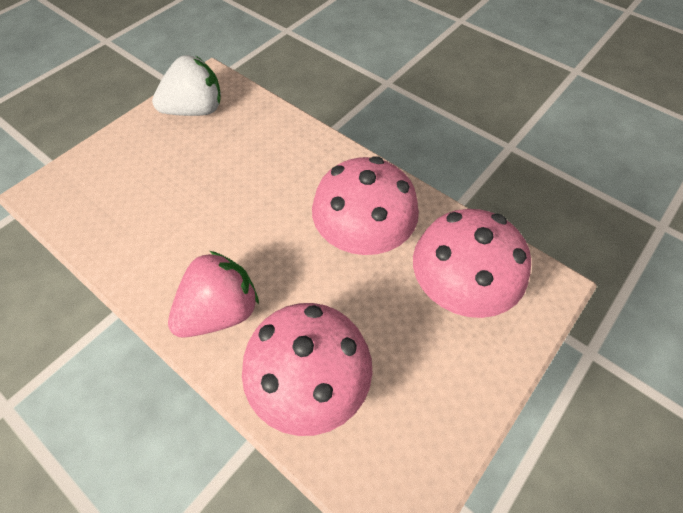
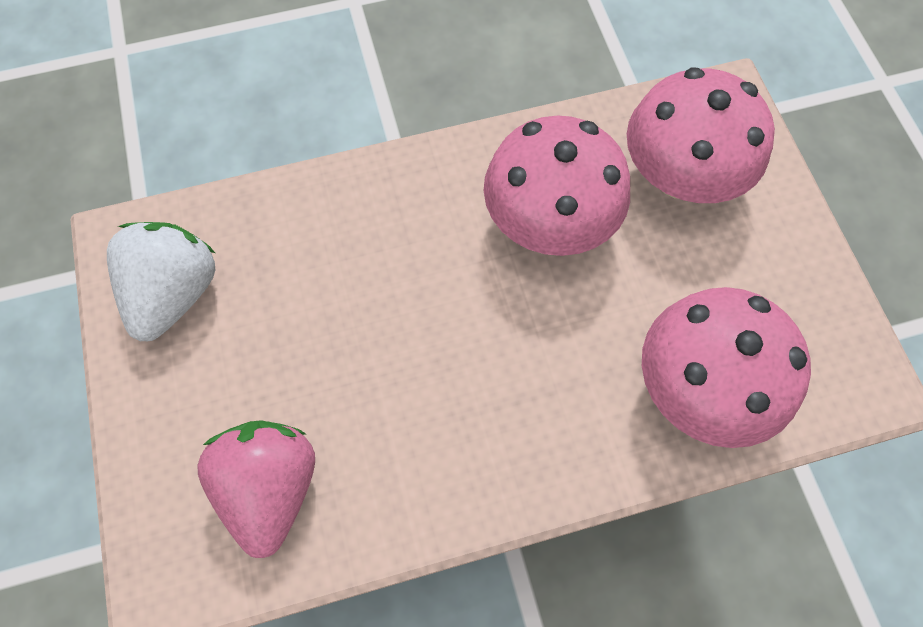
camera: 55 degrees left, 10 degrees up
pink strawberry [168,251,259,338] -> pink strawberry moved to [197,420,315,558]

